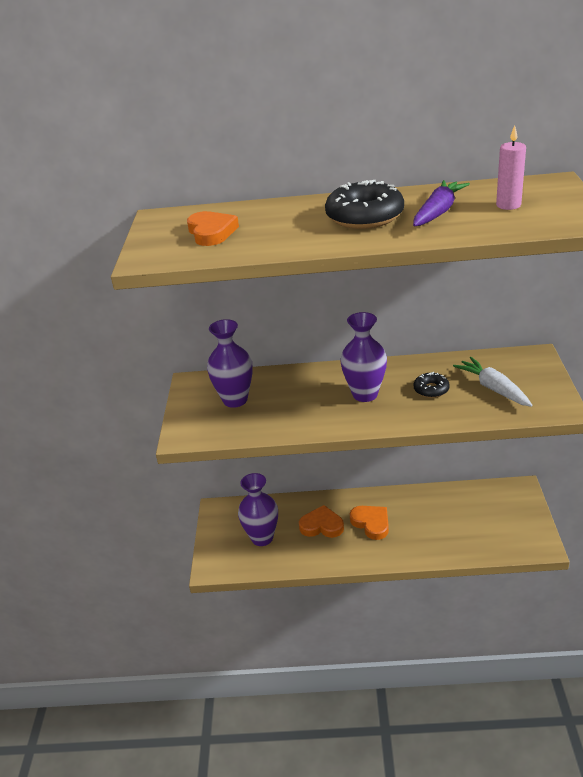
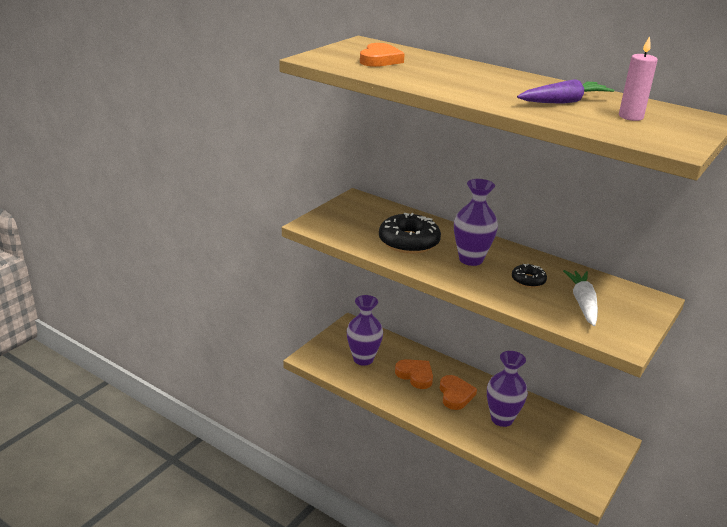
camera: 30 degrees right, 5 degrees down
purple vase [207,319,253,408] -> purple vase moved to [487,351,528,427]
black donut [325,180,404,229] -> black donut moved to [379,213,441,254]

